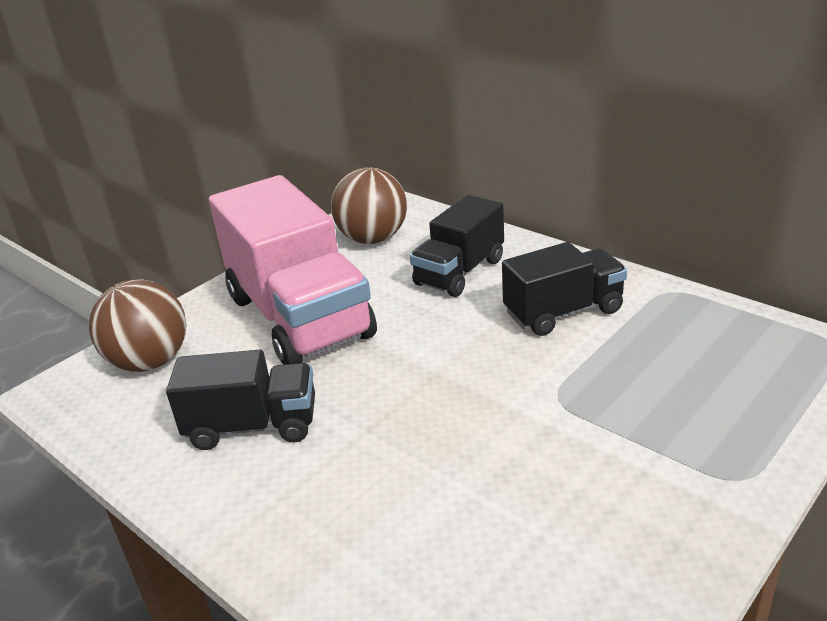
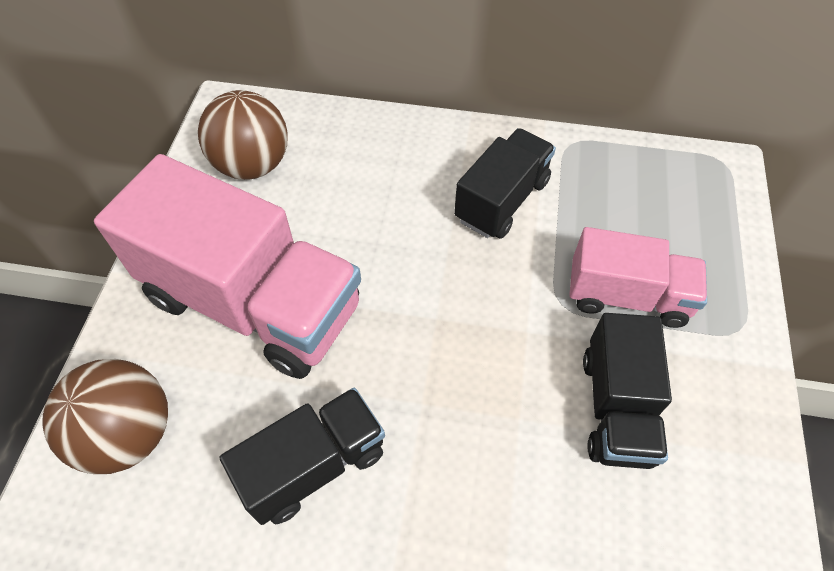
camera: 35 degrees left, 25 degrees up
black truck [410,195,504,297] -> black truck moved to [583,313,672,469]
none -> pink truck [569,227,707,328]

